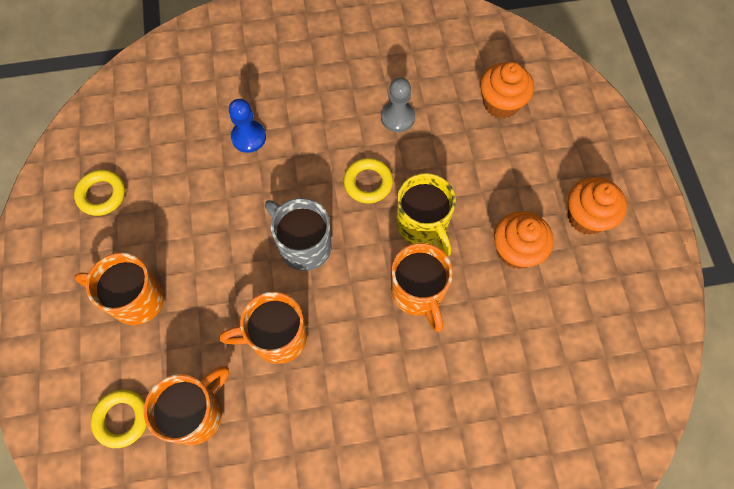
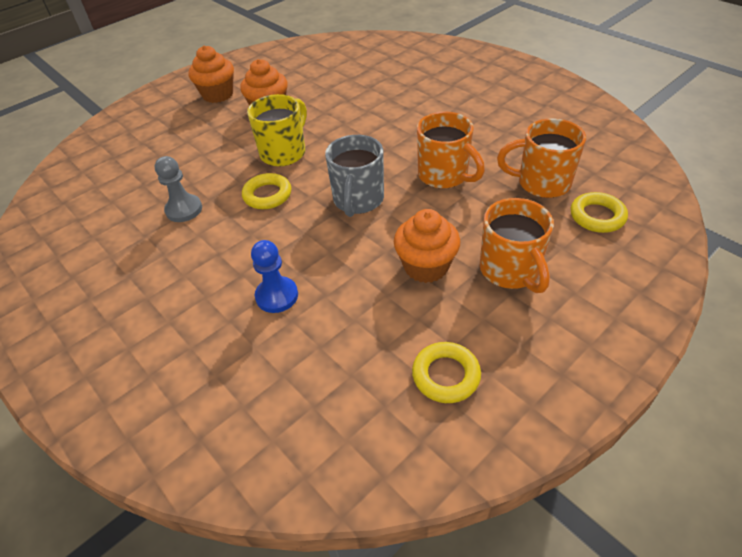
camera: 120 degrees left, 20 degrees down
orange mug [391,243,453,332] -> none
orange cupcake [480,62,534,119] -> orange cupcake moved to [394,209,460,283]

